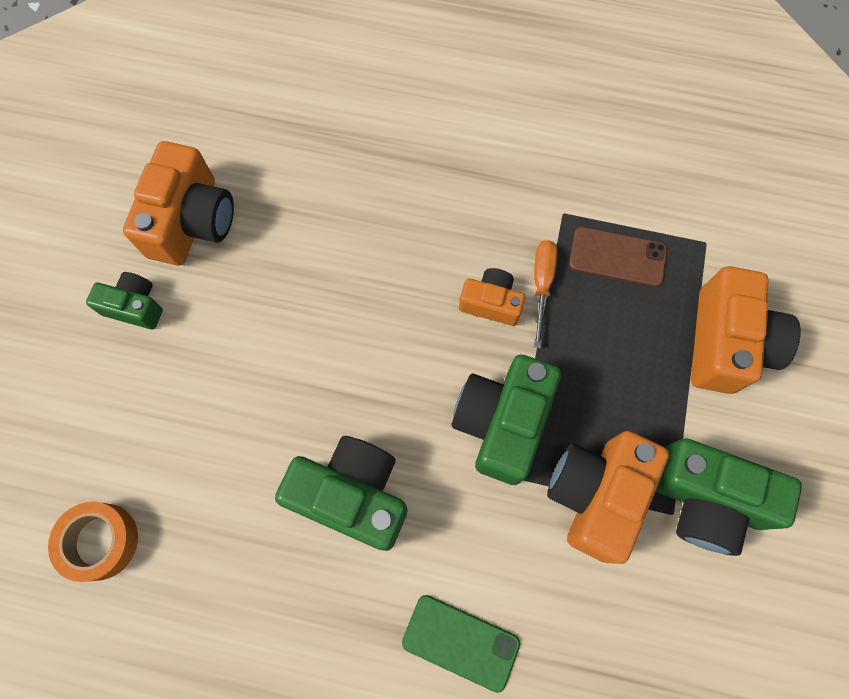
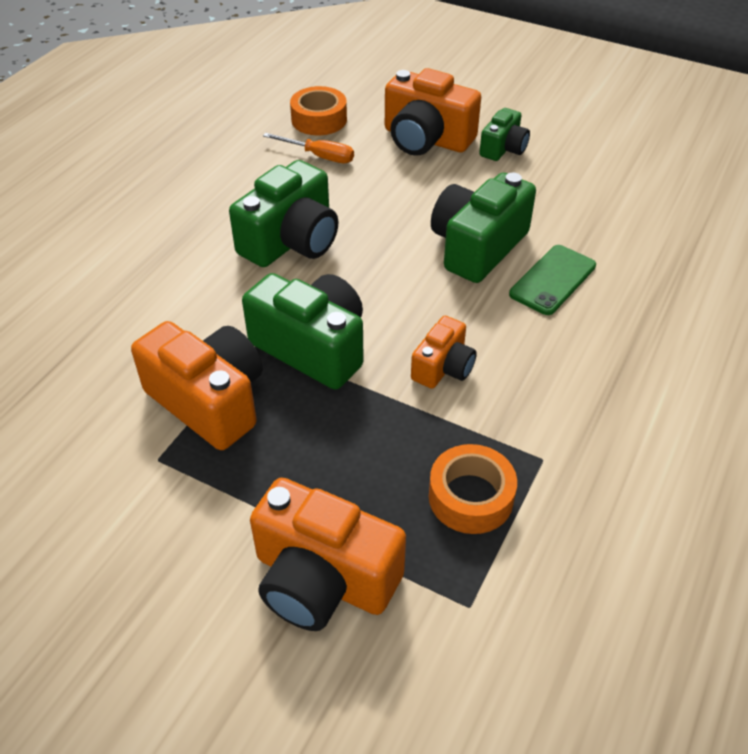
camera: 105 degrees right, 25 degrees down
orange camera [123,141,234,266] -> orange camera moved to [385,68,481,156]
green phone [402,595,520,693] -> green phone moved to [509,245,596,315]
orange screwdriver [534,240,557,348] -> orange screwdriver moved to [263,133,354,163]
brown phone [569,227,668,287] -> orange tape [429,444,517,534]
green camera [656,438,802,556] -> green camera moved to [431,173,536,283]

